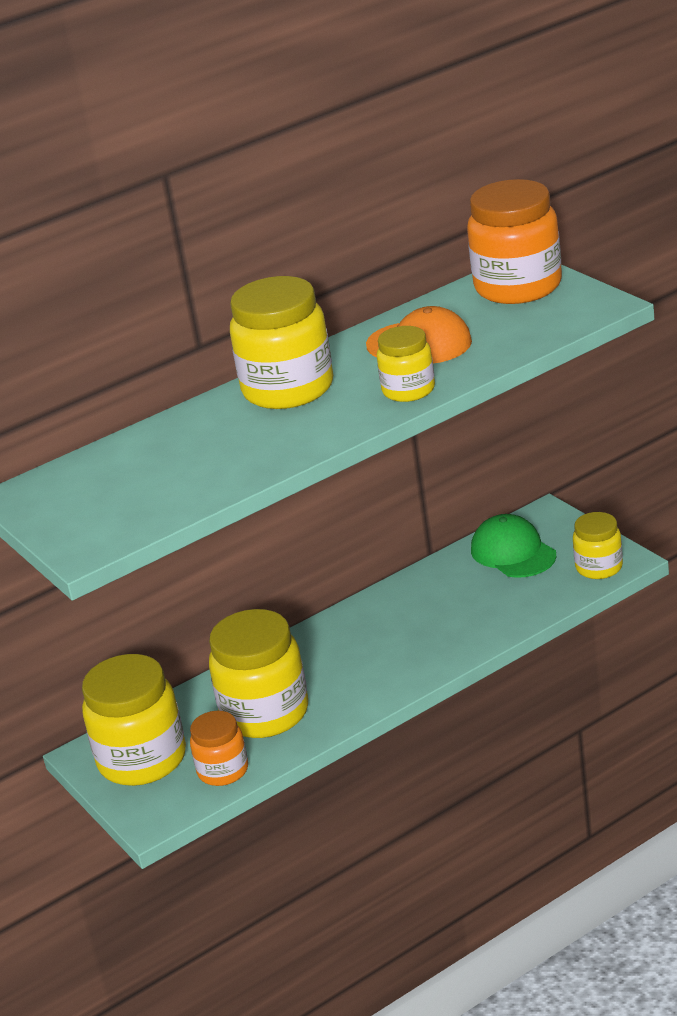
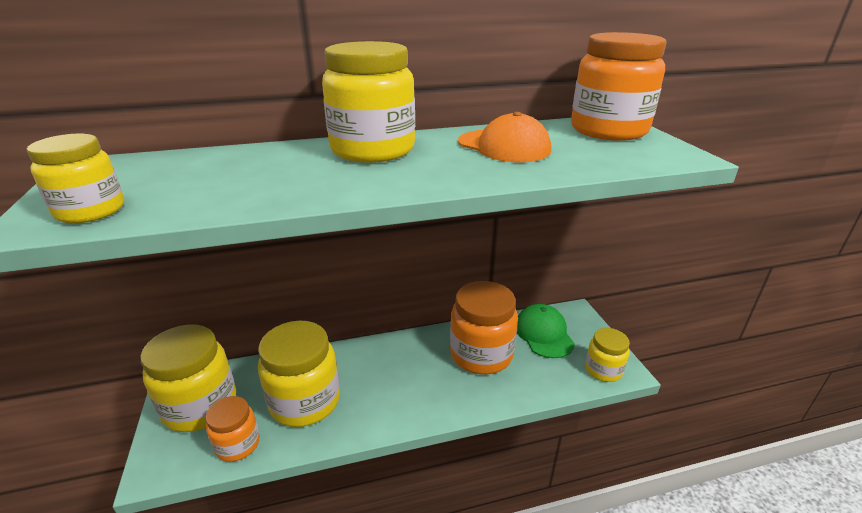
camera: 15 degrees right, 0 degrees up
yellow jar [377,326,435,402] -> yellow jar moved to [27,134,124,223]
none -> orange jar [450,281,518,374]

